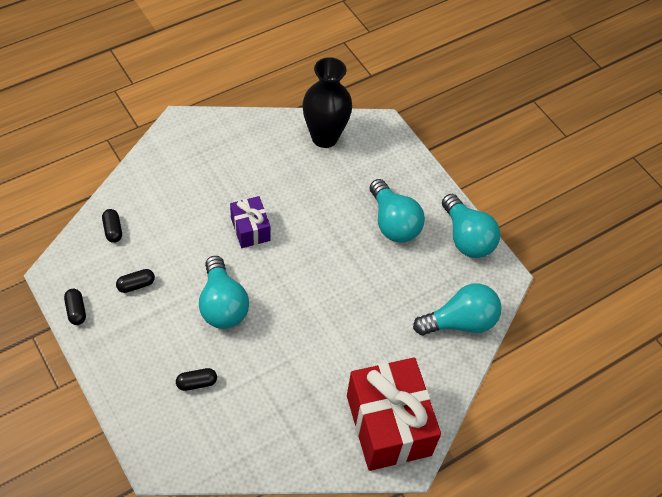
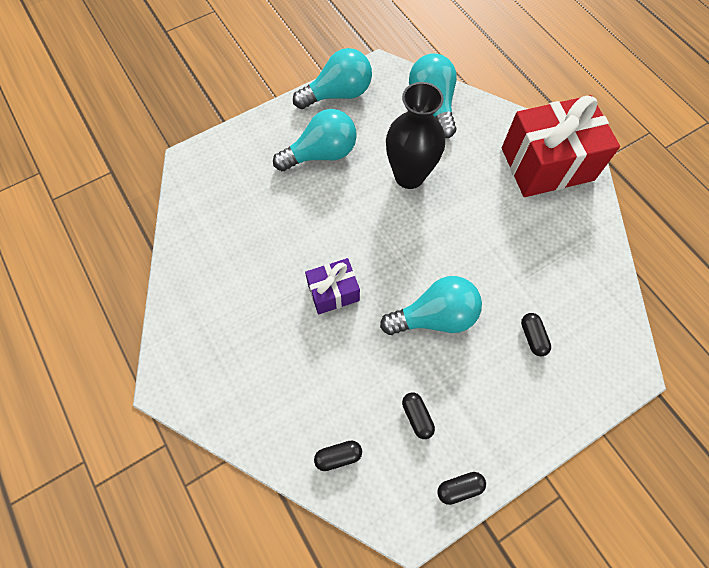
camera: 85 degrees left, 10 degrees up
black vase [303,57,352,148] -> black vase moved to [386,82,445,189]

